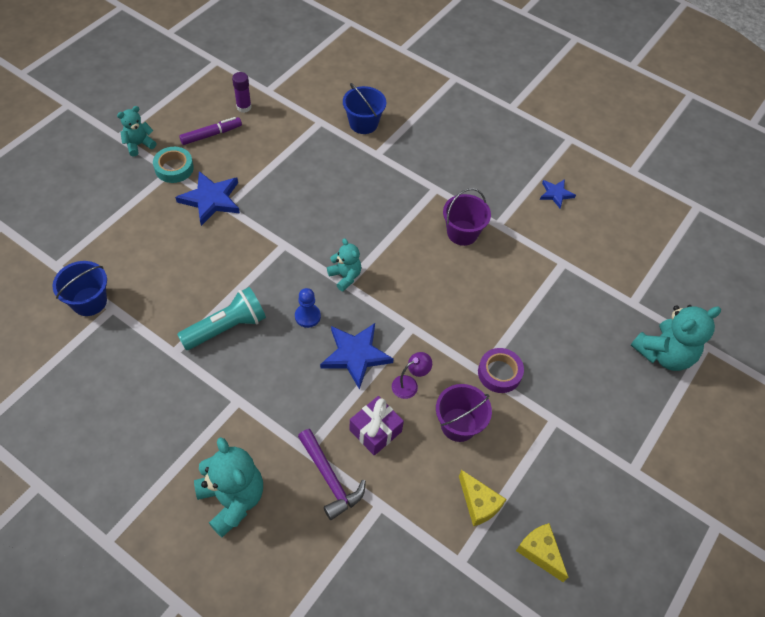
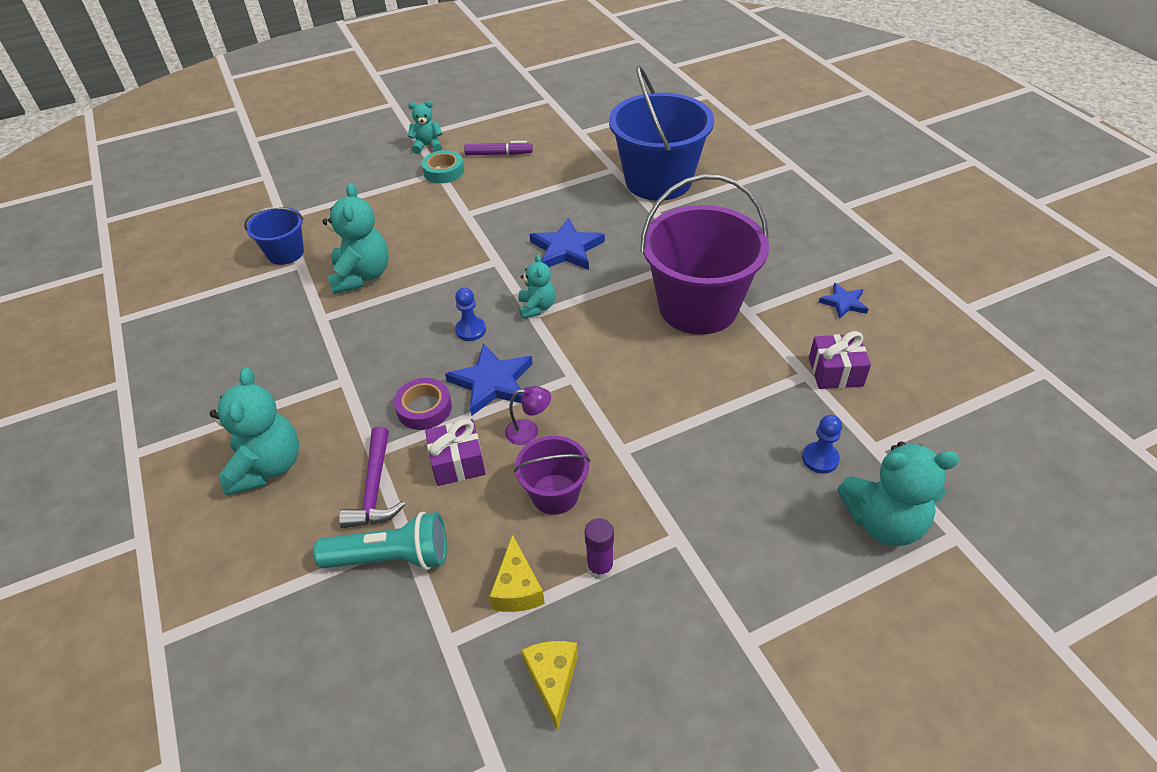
camera: 35 degrees right, 10 degrees down
blue star [175,171,240,226] -> blue star moved to [530,218,605,270]
turquoise flashlight [177,287,266,350] -> turquoise flashlight moved to [314,512,447,570]
purple glue stick [232,72,252,113] -> purple glue stick moved to [584,518,614,580]
blue bucket [343,83,386,134] -> blue bucket [609,66,714,201], size x2.00
purple bucket [443,188,491,246] -> purple bucket [640,174,769,335], size x2.00
purple tape [478,348,524,393] -> purple tape moved to [394,378,452,430]
none -> turquoise teddy bear [322,183,389,294]
none -> blue pawn [802,415,842,474]
none -> purple gift [809,331,871,389]

